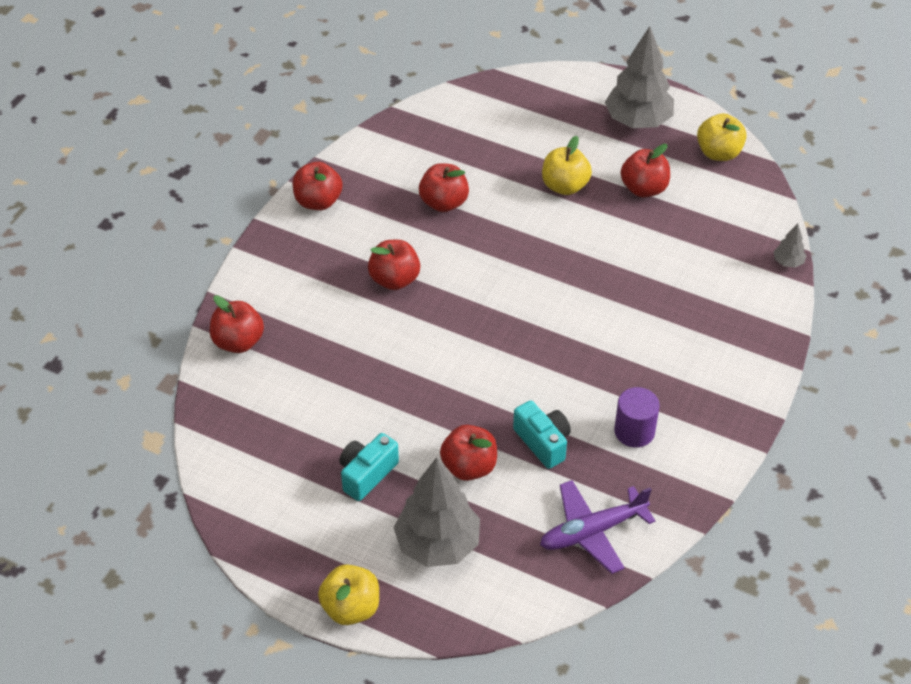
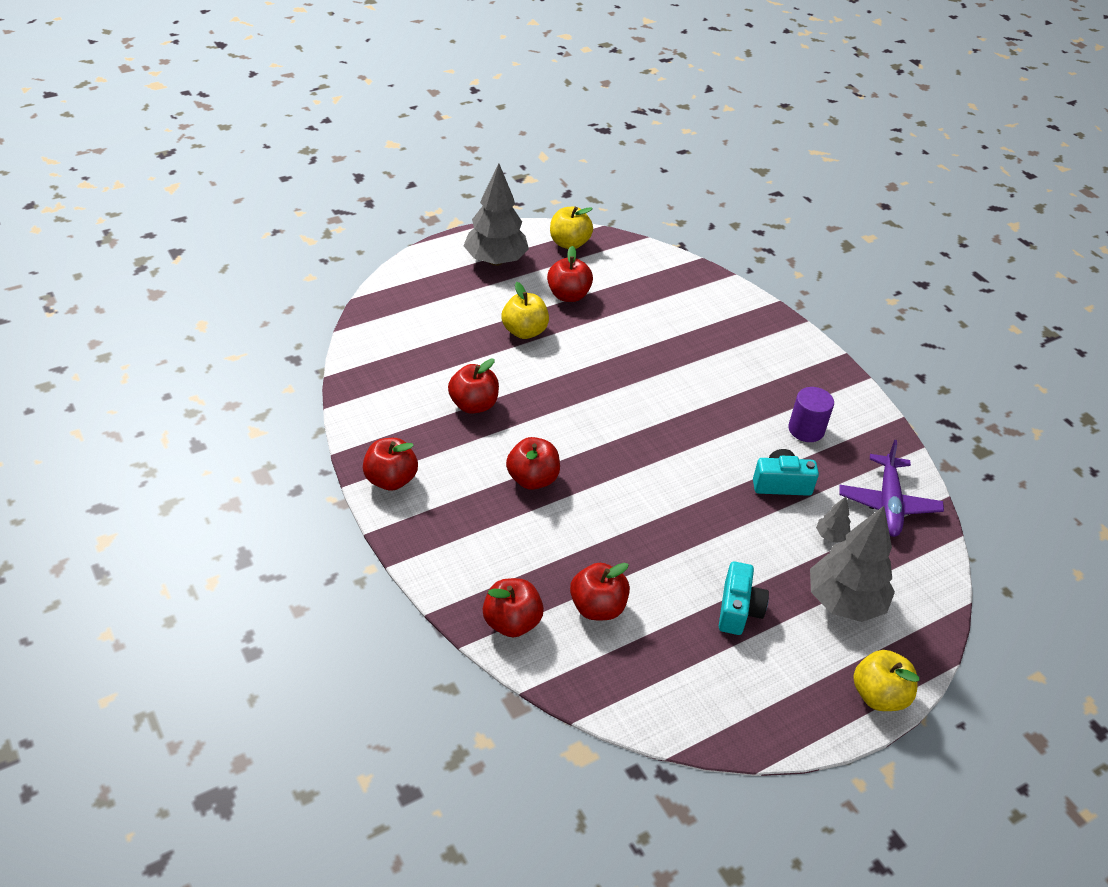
camera: 60 degrees left, 5 degrees down
turquoise camera [339,433,399,501] -> turquoise camera turned 150 degrees counterclockwise [719,561,769,635]
red apple [440,425,497,481] -> red apple moved to [570,563,630,620]
grey tree [774,223,807,268] -> grey tree moved to [816,496,851,543]

